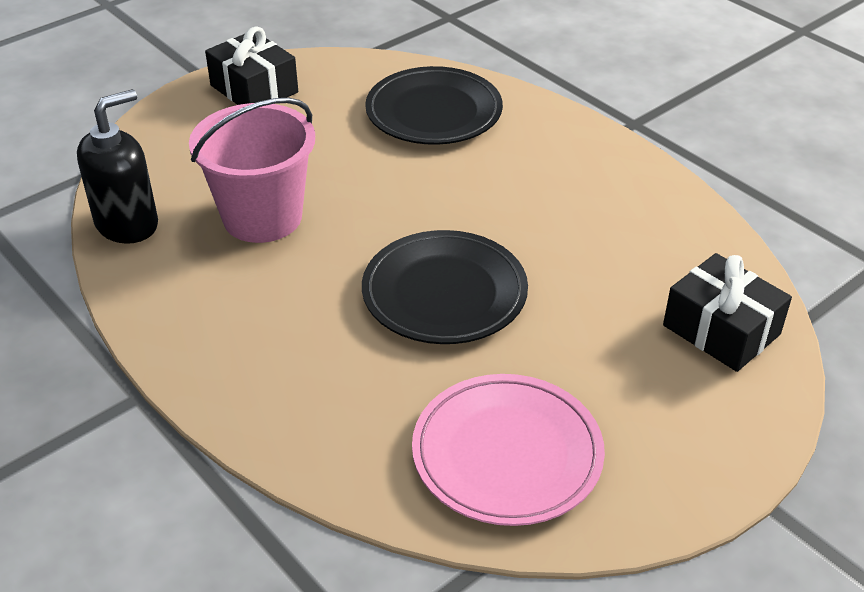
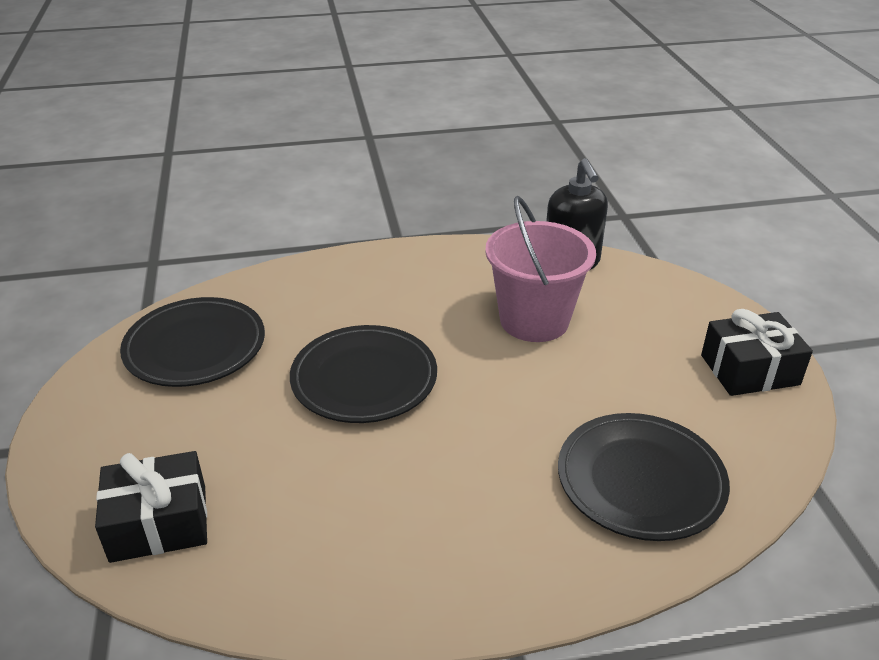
camera: 120 degrees right, 5 degrees down
pink plate [412,374,605,526] -> black plate [120,297,265,387]

